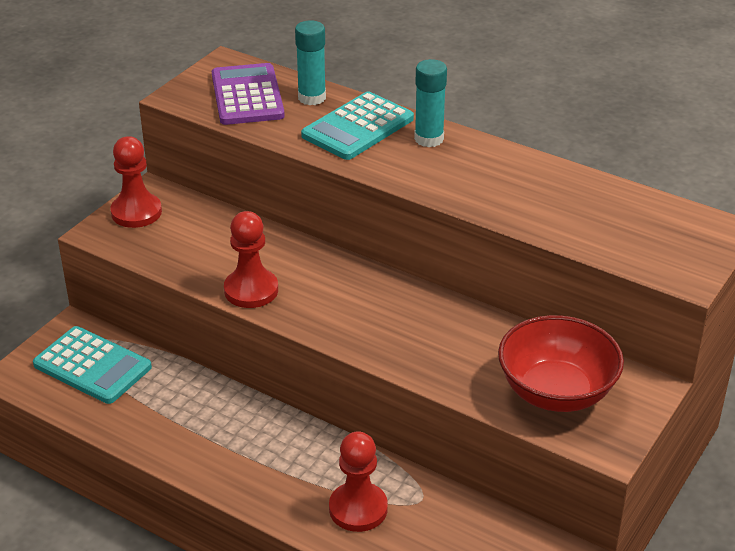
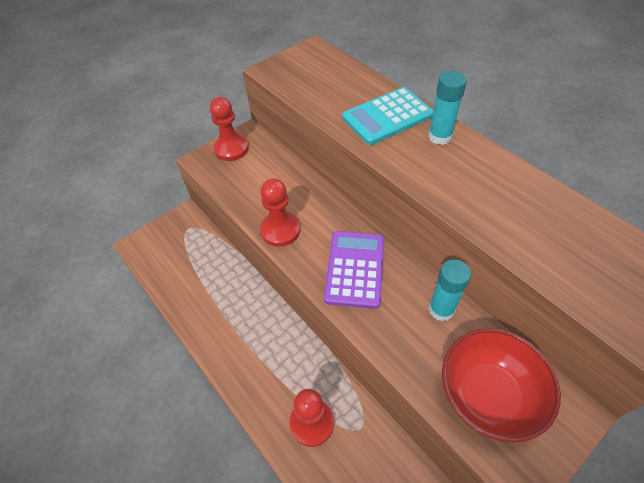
camera: 20 degrees right, 15 degrees up
turquoise calculator [33,326,152,404] -> none
purple calculator [212,63,285,125] -> purple calculator moved to [324,231,384,309]
turquoise glue stick [295,21,326,105] -> turquoise glue stick moved to [429,259,471,321]

